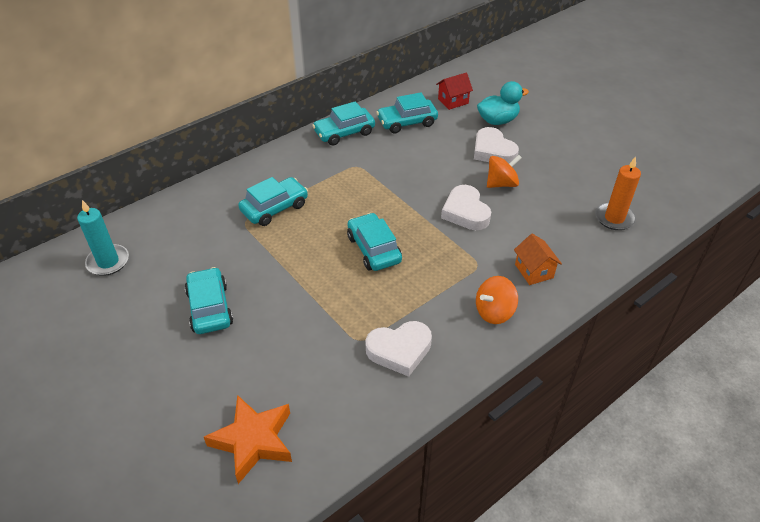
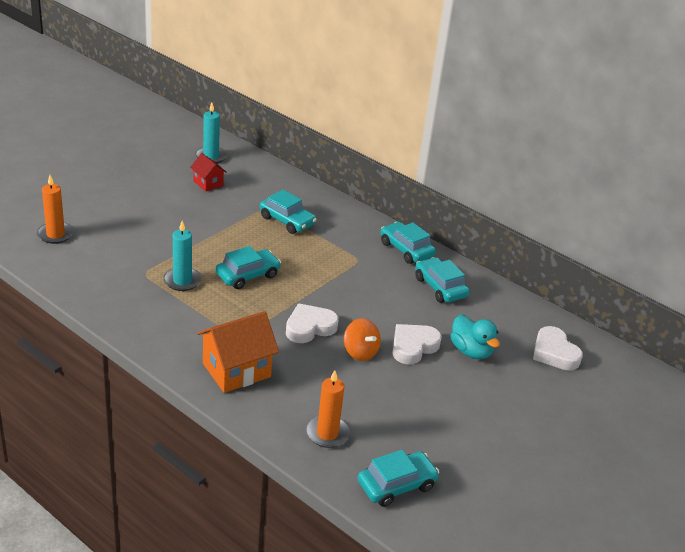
camera: 75 degrees right, 10 degrees down
turquoise car [185,267,233,334] -> turquoise car moved to [358,450,440,507]
orange star [204,395,292,484] -> orange candle [37,175,74,244]
white heart [365,321,432,377] -> white heart moved to [533,326,583,370]
red house [436,73,473,110] -> red house moved to [190,153,227,192]
orange spinning top [476,276,518,324] -> none
orange house [514,233,562,285] -> orange house [197,311,279,393], size x1.80
none -> turquoise candle [163,221,202,291]

